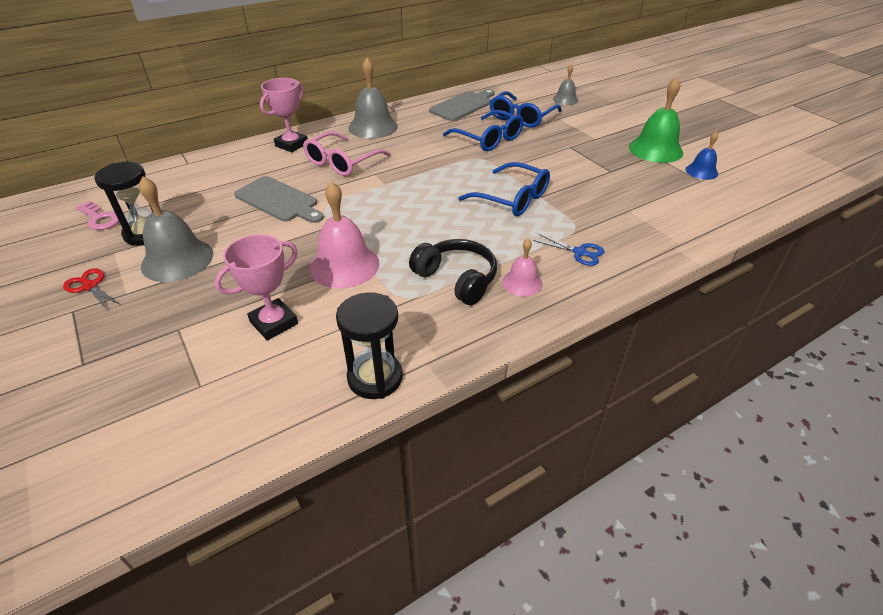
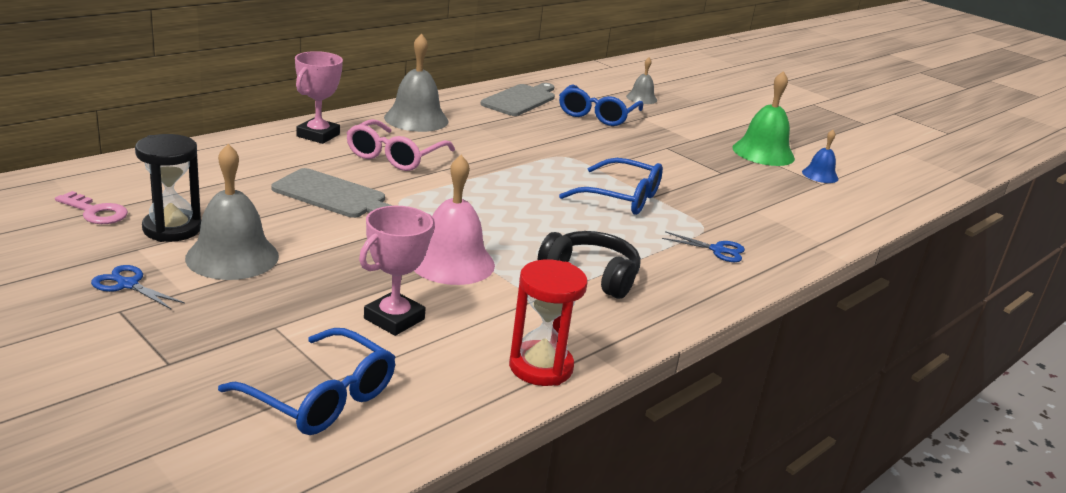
camera: 15 degrees left, 15 degrees down
red scissors [63,268,121,310] -> blue scissors [91,265,185,309]
black hourglass [336,292,403,399] -> red hourglass [509,259,588,386]
blue glasses [443,110,524,151] -> blue glasses moved to [218,328,395,435]
pink bell [502,239,543,297] -> none

